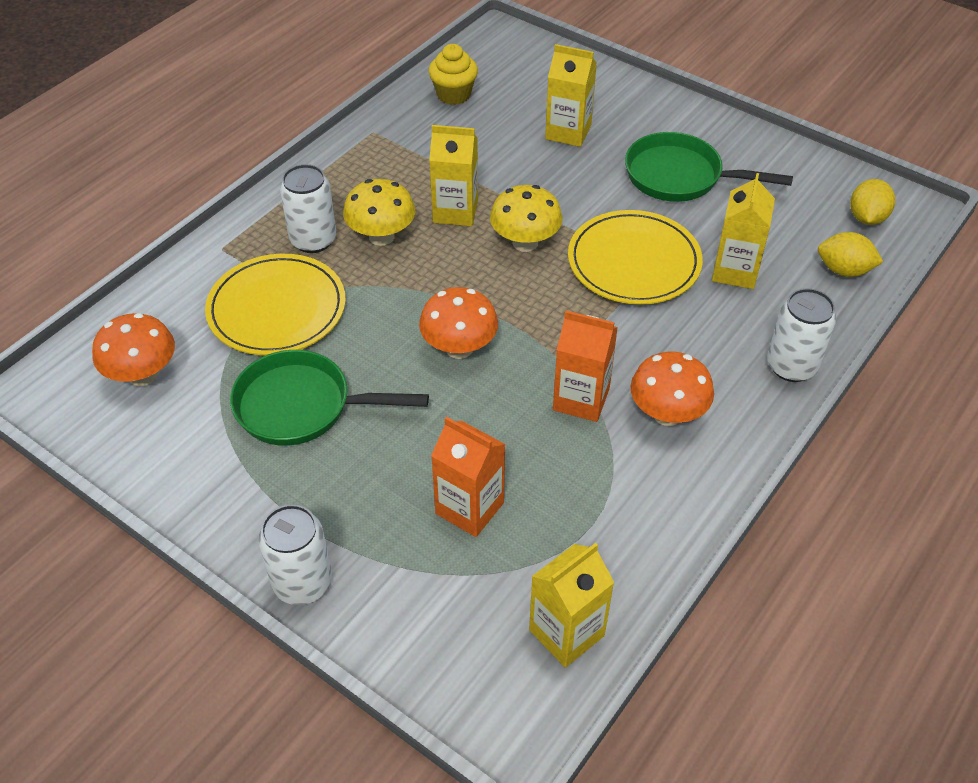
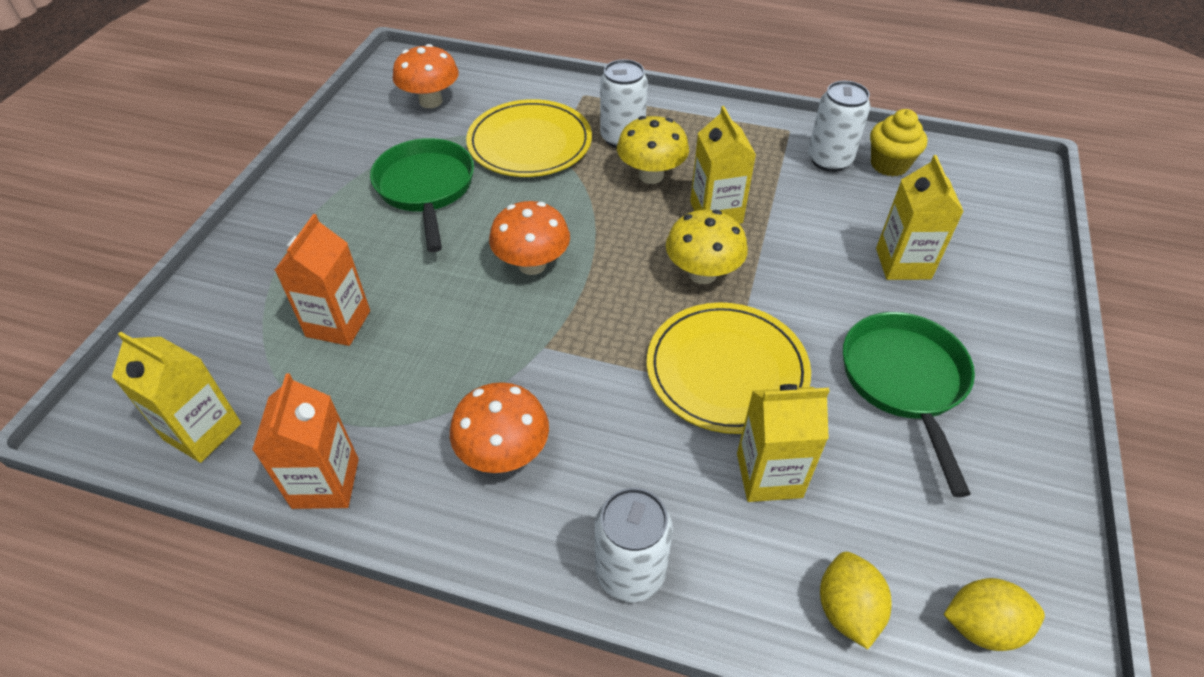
camera: 70 degrees right, 0 degrees up
white can [258,505,332,605] -> white can moved to [808,81,871,172]
orange carton [553,311,618,422] -> orange carton moved to [252,373,359,509]

